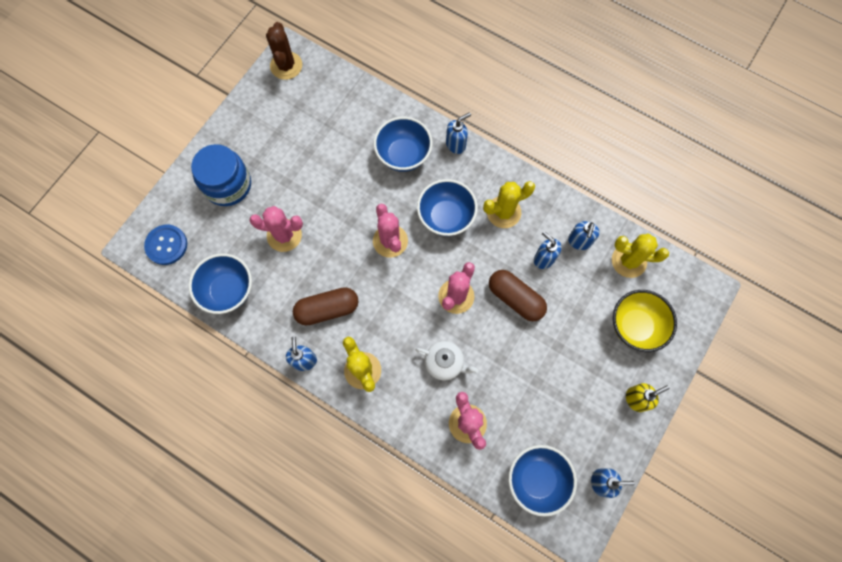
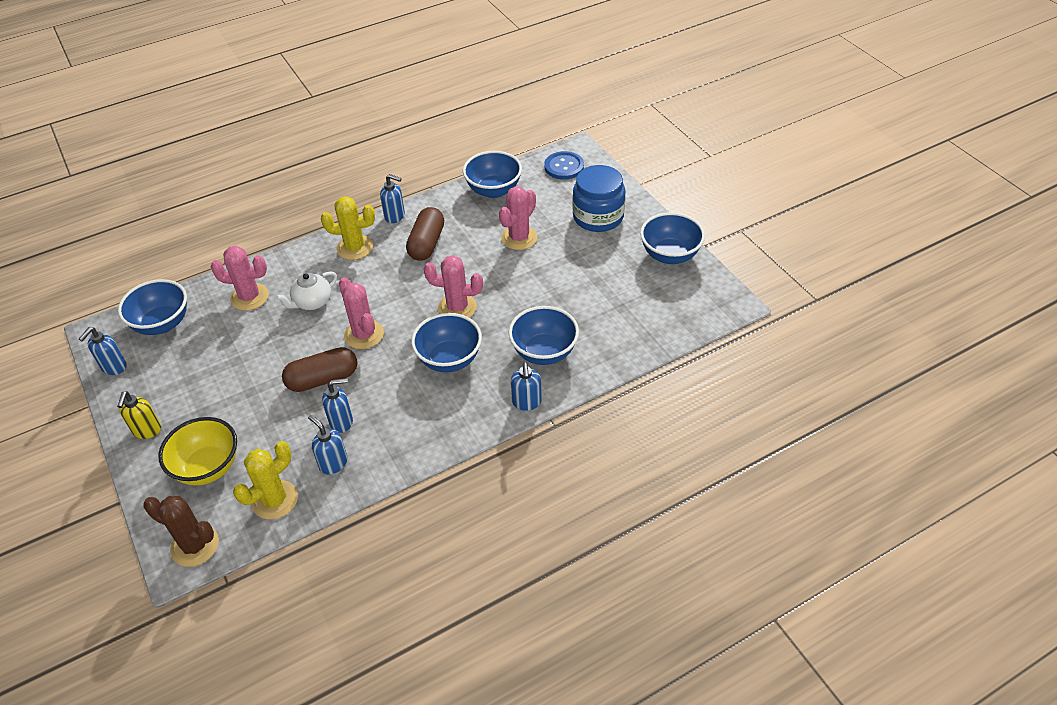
camera: 120 degrees right, 25 degrees down
brown cactus [266,22,302,80] -> brown cactus moved to [144,496,219,567]
yellow cactus [483,181,535,228] -> none
none -> blue bowl [640,212,705,264]

